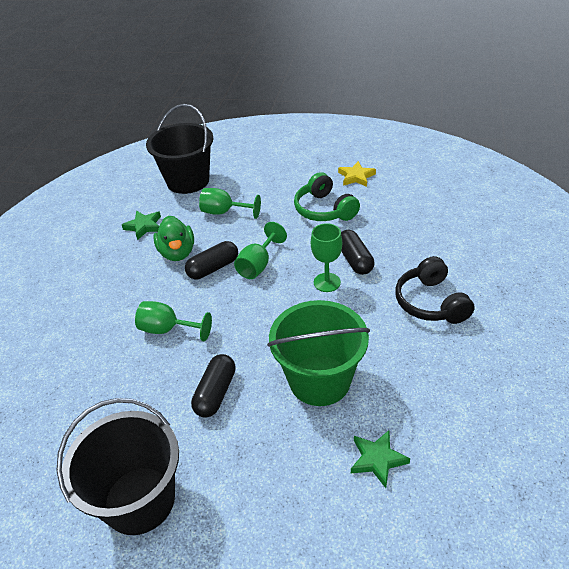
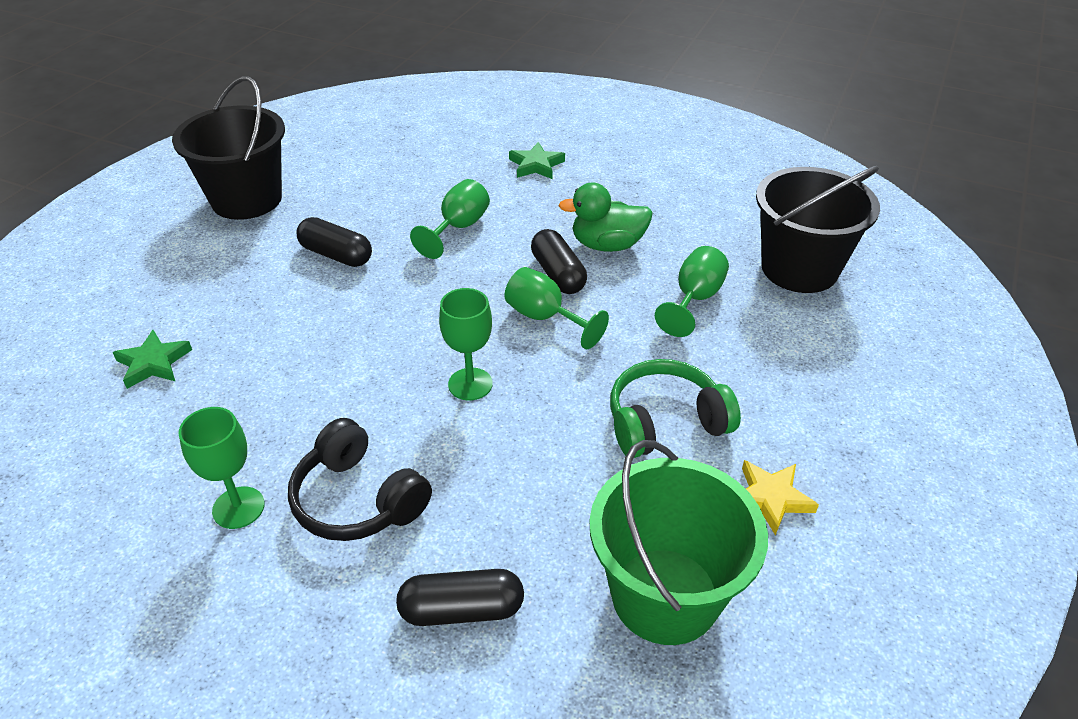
camera: 100 degrees right, 0 degrees up
green star [122,211,161,240] -> green star moved to [509,142,565,179]
green bucket [267,300,370,406] -> green bucket moved to [589,440,768,645]
black capsule [341,230,375,275] -> black capsule moved to [396,569,524,626]
black headphones [395,256,475,324] -> black headphones turned 135 degrees counterclockwise [288,418,432,541]
none -> green goblet [179,407,265,529]

